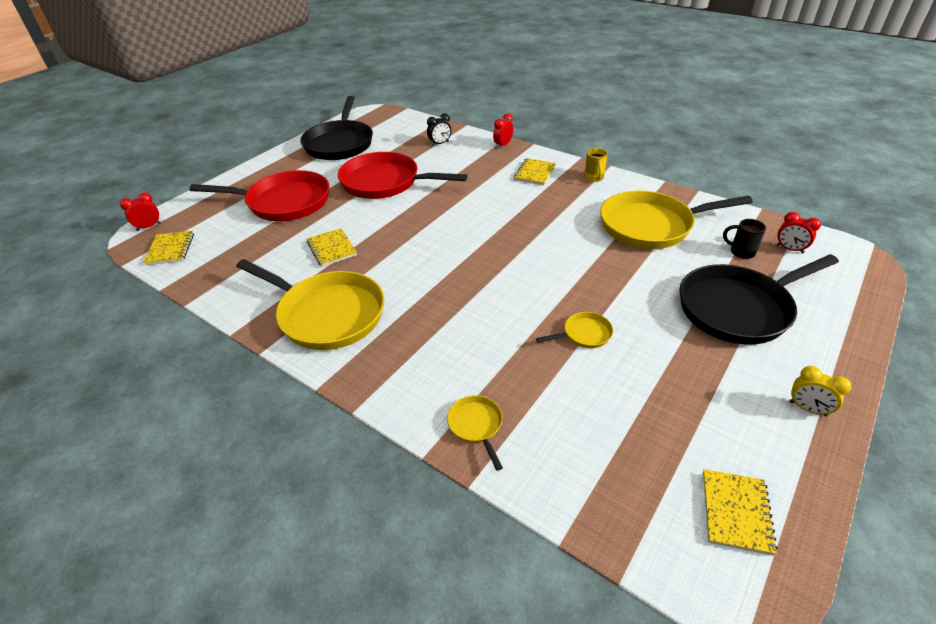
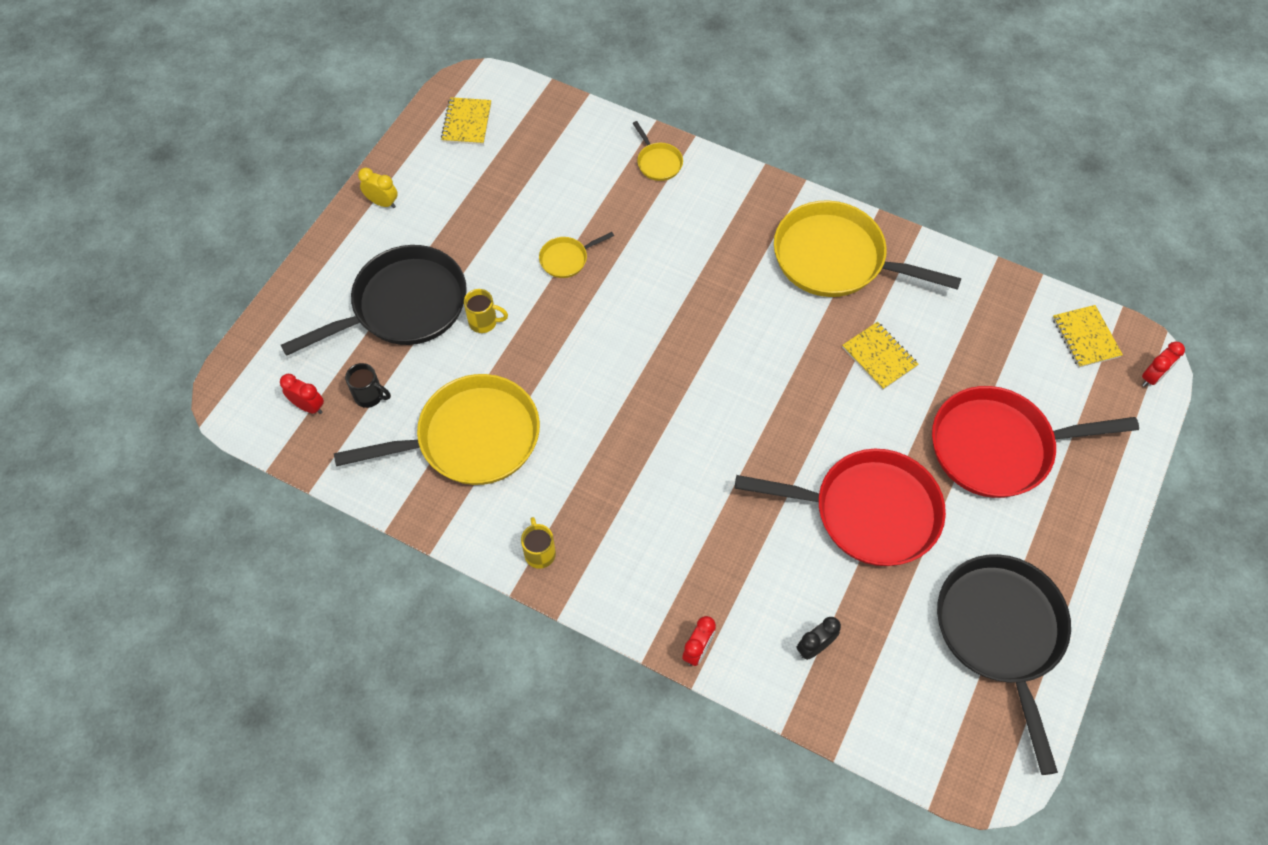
camera: 170 degrees right, 20 degrees up
yellow notebook [514,158,556,185] -> none
none -> yellow mug [464,289,508,333]

